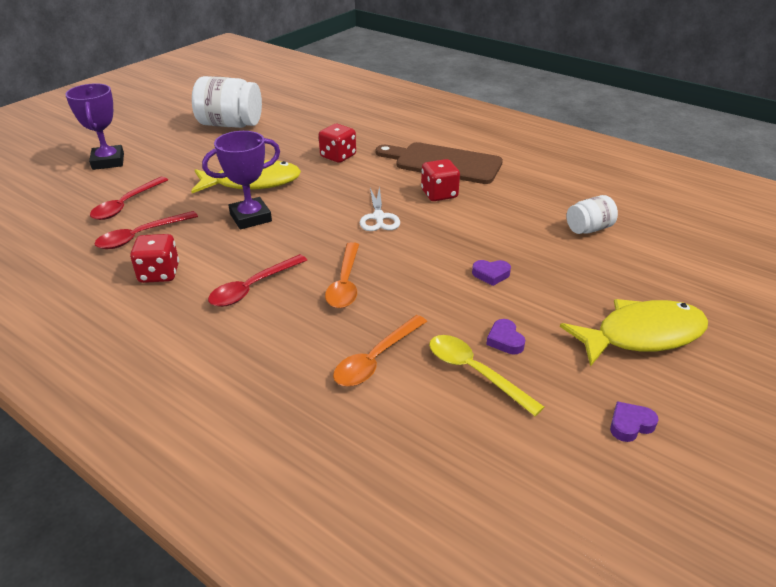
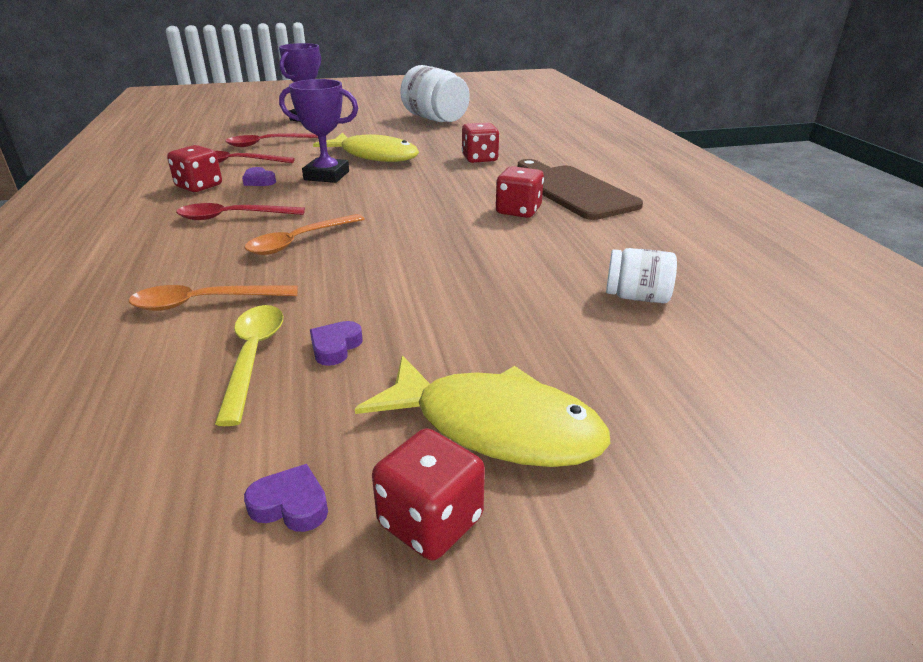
camera: 40 degrees right, 5 degrees down
white scissors [360,186,400,231] -> none
purple heart [472,260,511,286] -> purple heart moved to [242,167,276,186]
none -> red dice [372,428,485,560]

